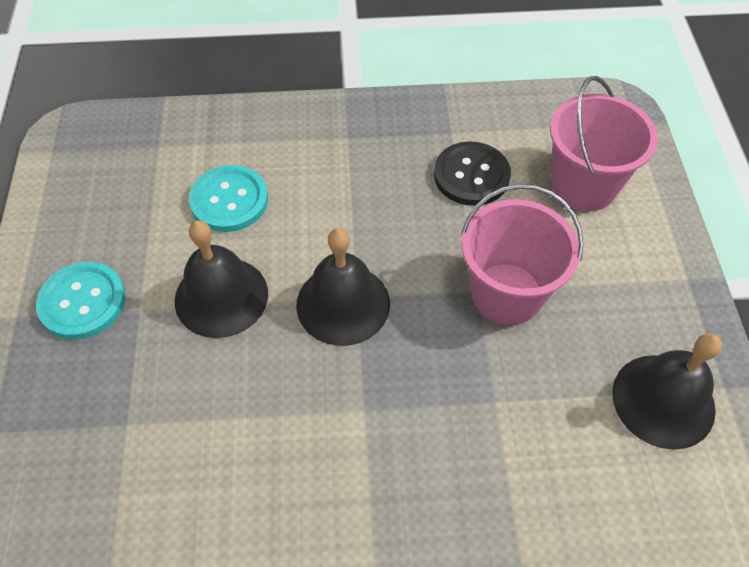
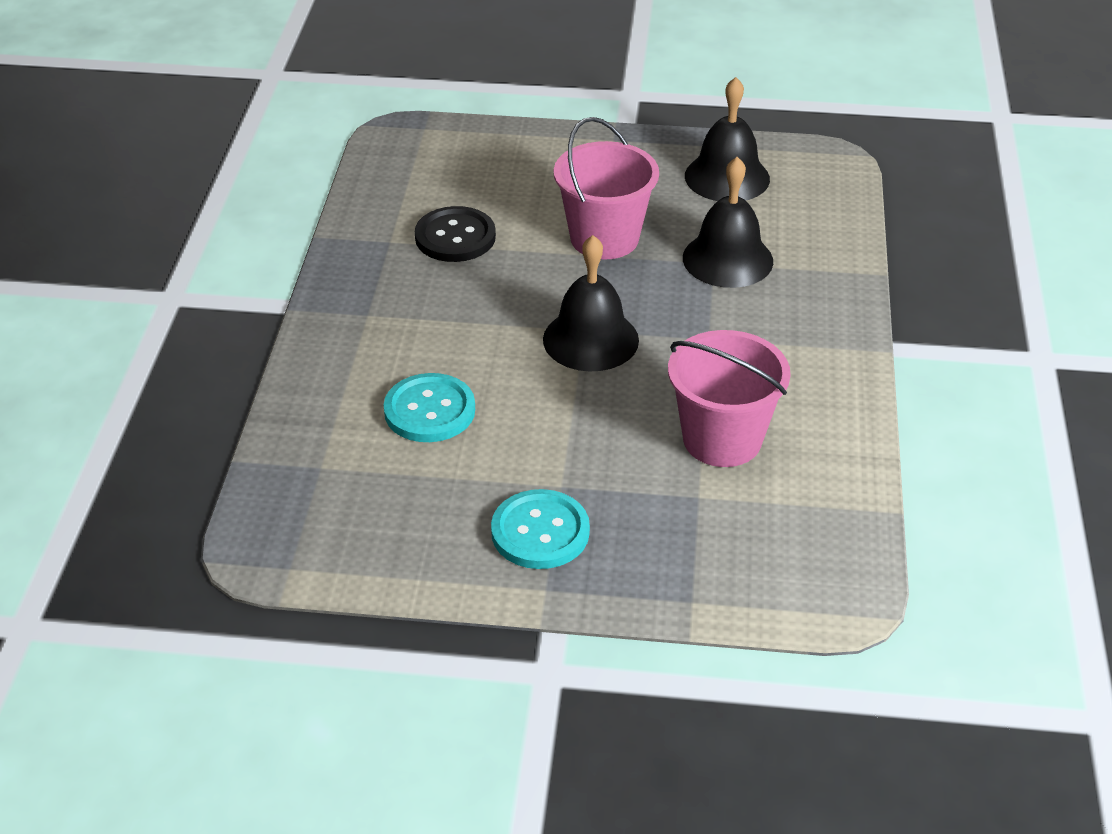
camera: 80 degrees left, 15 degrees down
black bell [175,221,268,338] -> black bell moved to [683,157,773,288]
pink bucket [550,76,658,211] -> pink bucket moved to [668,330,791,467]

